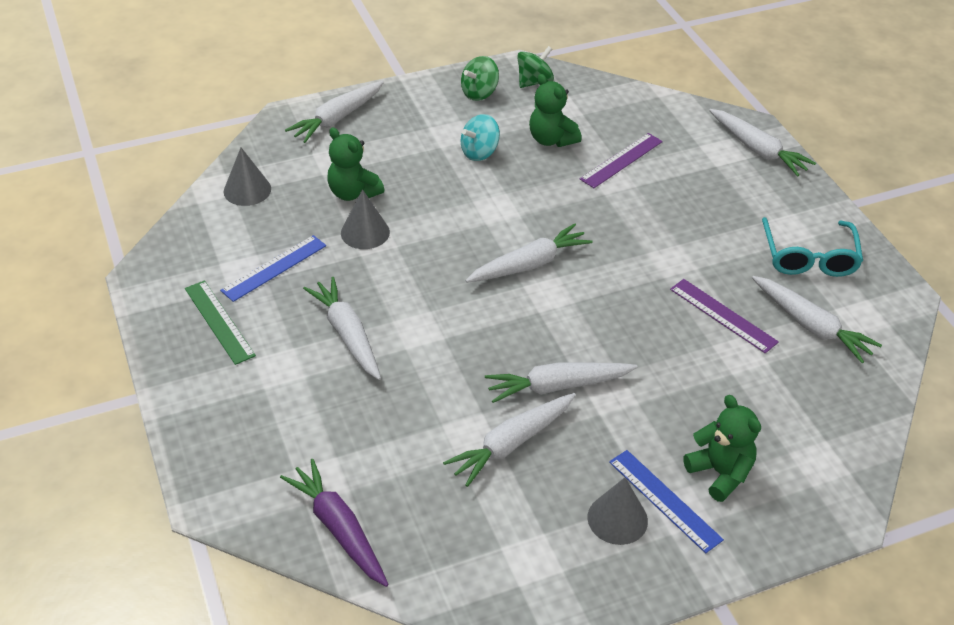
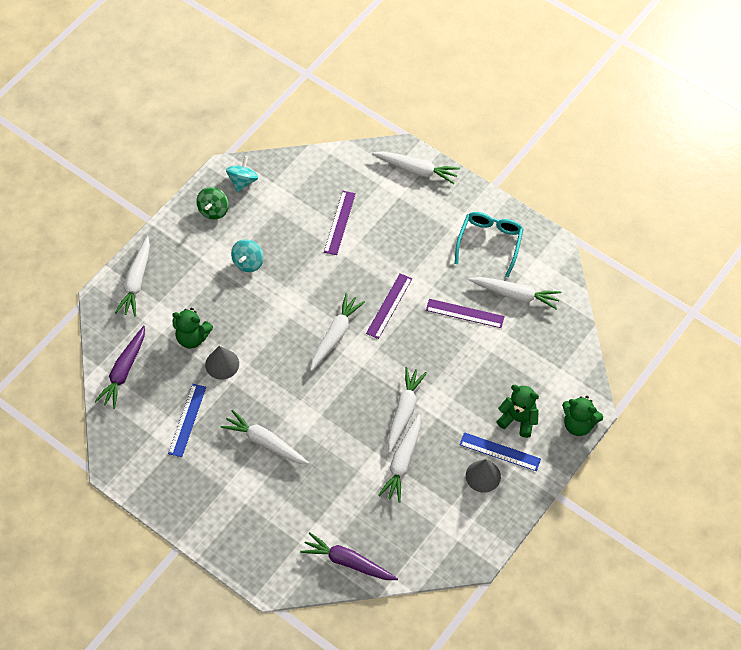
camera: 30 degrees left, 15 degrees up
green ruler [185,280,256,365] -> none
grey cone [224,148,271,206] -> purple carrot [94,326,145,409]
white carrot [485,362,638,403] -> white carrot turned 150 degrees clockwise [388,367,427,453]
green spinning top [517,46,554,88] -> turquoise spinning top [226,156,258,192]
green teddy bear [529,74,582,147] -> green teddy bear moved to [562,396,603,436]
turquoise glasses [762,217,863,277] -> turquoise glasses turned 135 degrees counterclockwise [455,212,523,277]
none -> purple ruler [366,273,412,339]

